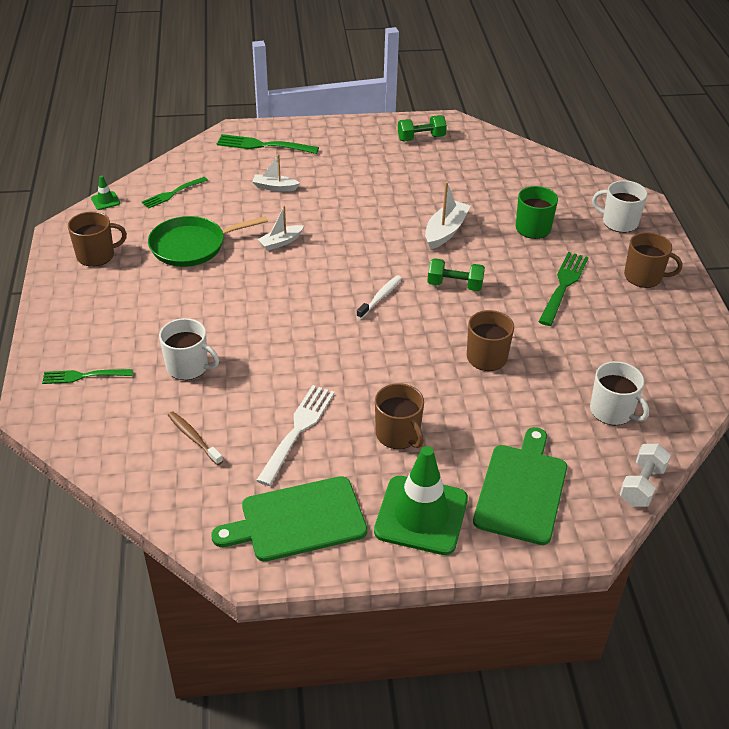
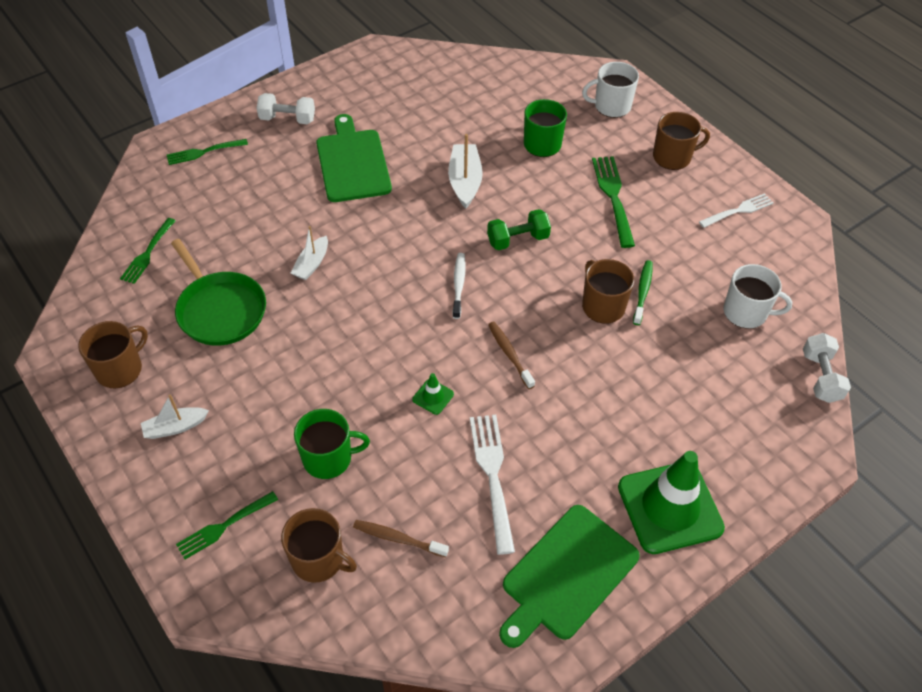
camera: 30 degrees left, 10 degrees up
green traffic cone [91,176,120,210] -> green traffic cone moved to [412,373,454,415]
green pan [148,216,268,267] -> green pan turned 75 degrees counterclockwise [171,239,266,346]
white mug [159,318,219,380] -> green mug [294,409,370,479]
green fork [217,134,319,154] -> green fork [167,139,248,165], size x0.66
white boat [252,154,300,191] -> white boat moved to [141,394,209,439]
brown mug [375,383,424,449] -> brown mug moved to [281,508,357,583]
green dumbbell [398,115,447,141] -> none
green cutting board [473,427,567,545] -> green cutting board moved to [316,114,392,202]
none -> white dumbbell [257,93,315,124]
none -> brown toothbrush [488,322,535,389]
none -> green toothbrush [633,260,653,325]
none -> white fork [699,193,774,228]

